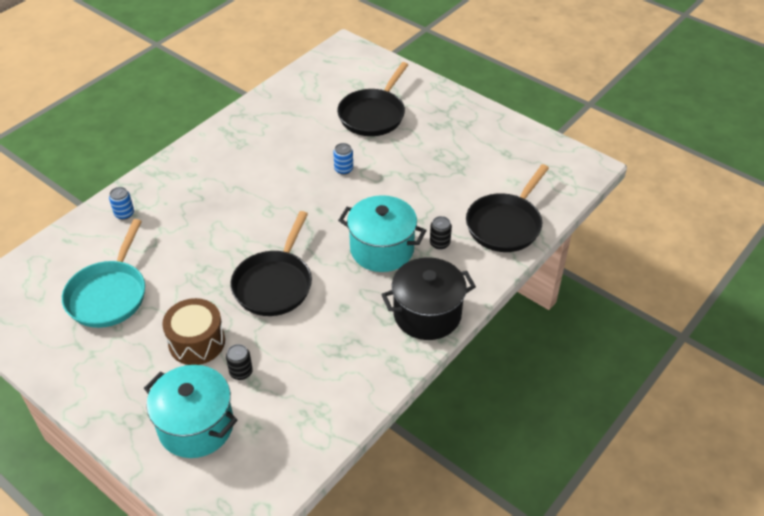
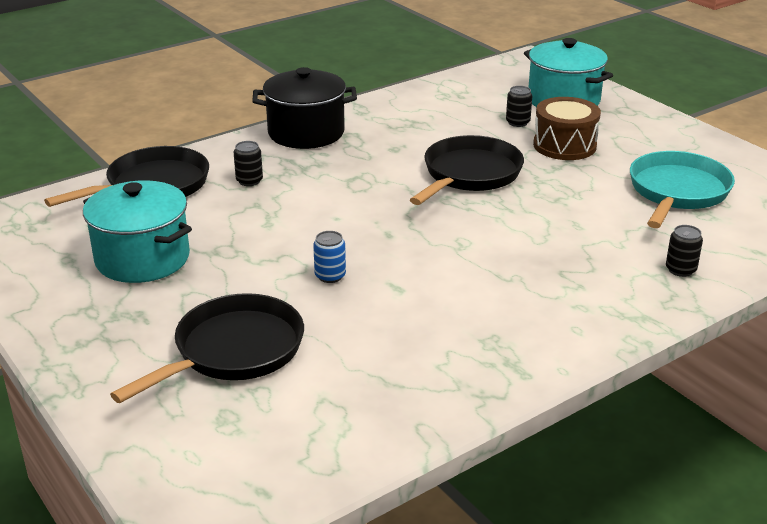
camera: 165 degrees left, 15 degrees down
blue can [109,187,134,220] -> black can [666,225,703,277]
turquoise pot [338,195,427,272] -> turquoise pot moved to [83,180,192,283]

